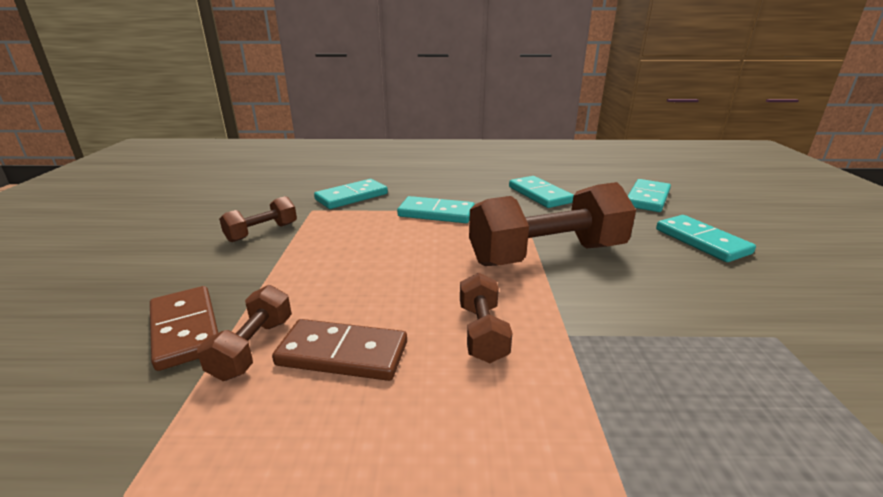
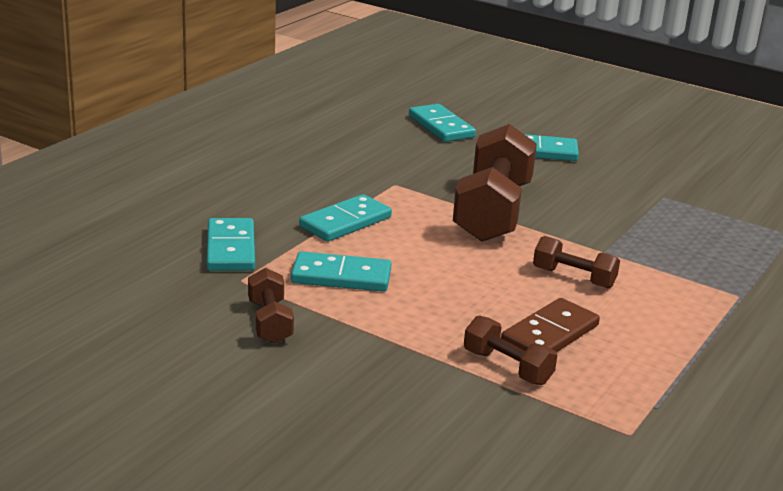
camera: 60 degrees left, 0 degrees up
brown domino [150,286,218,371] -> none
turquoise domino [509,176,574,208] -> turquoise domino moved to [291,251,392,292]

